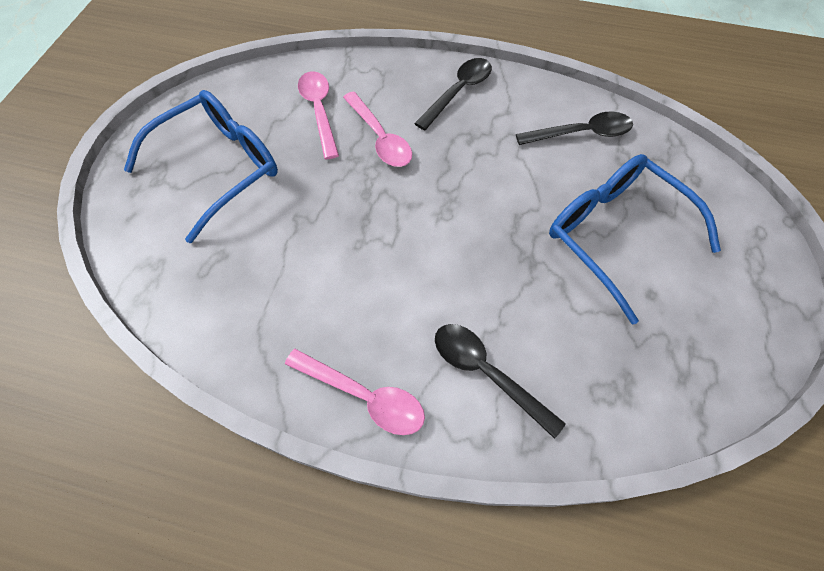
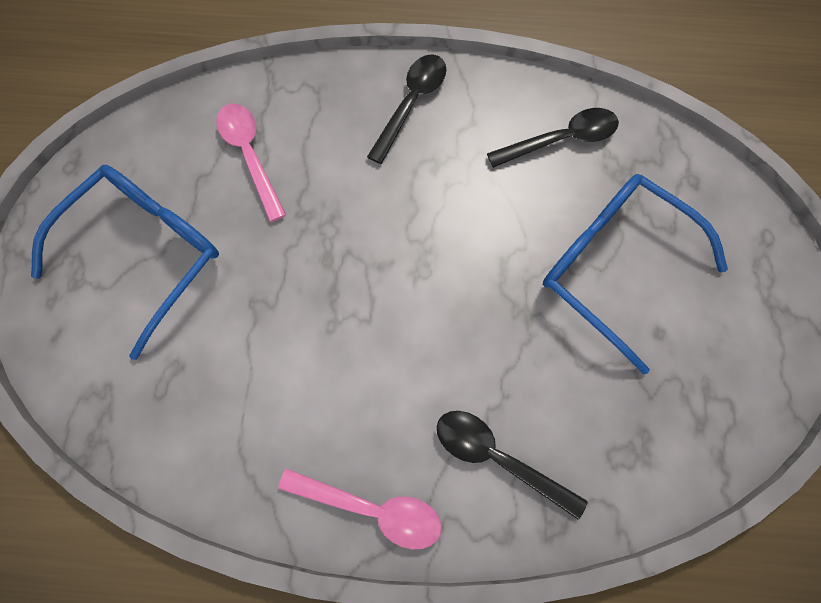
camera: 10 degrees left, 10 degrees up
pink spoon [343,92,412,167] -> none

